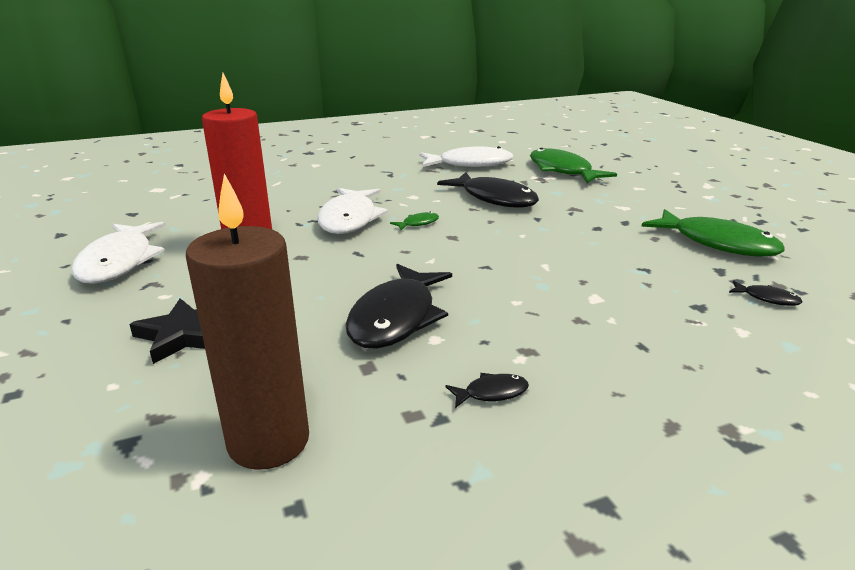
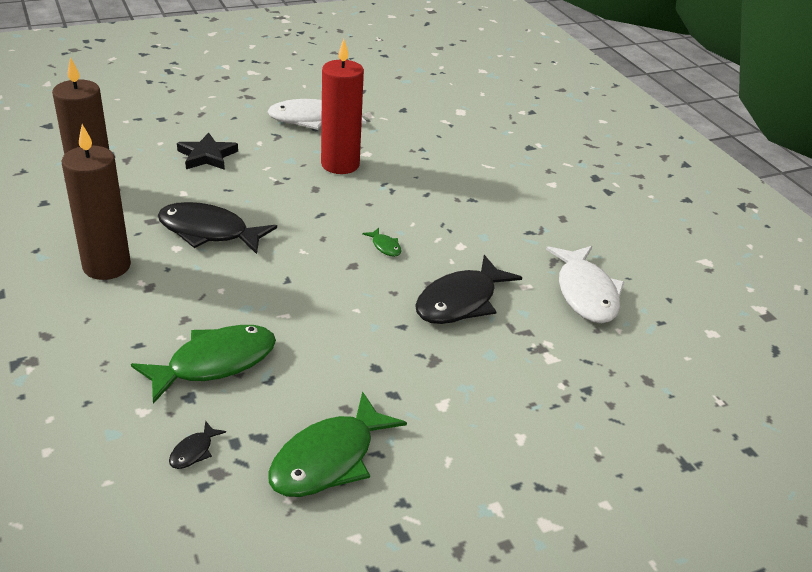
camera: 85 degrees right, 10 degrees up
white fish [317,188,388,234] -> none
black fish [445,373,529,408] -> brown candle [62,124,131,280]
green fish [530,148,617,183] -> green fish moved to [131,325,276,404]

